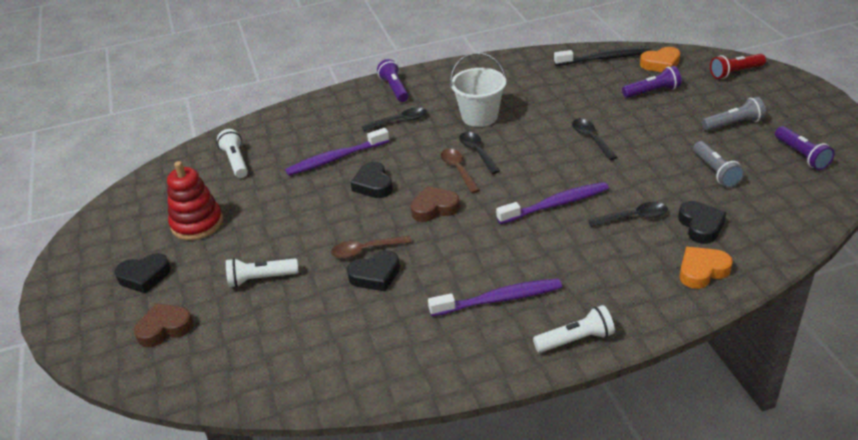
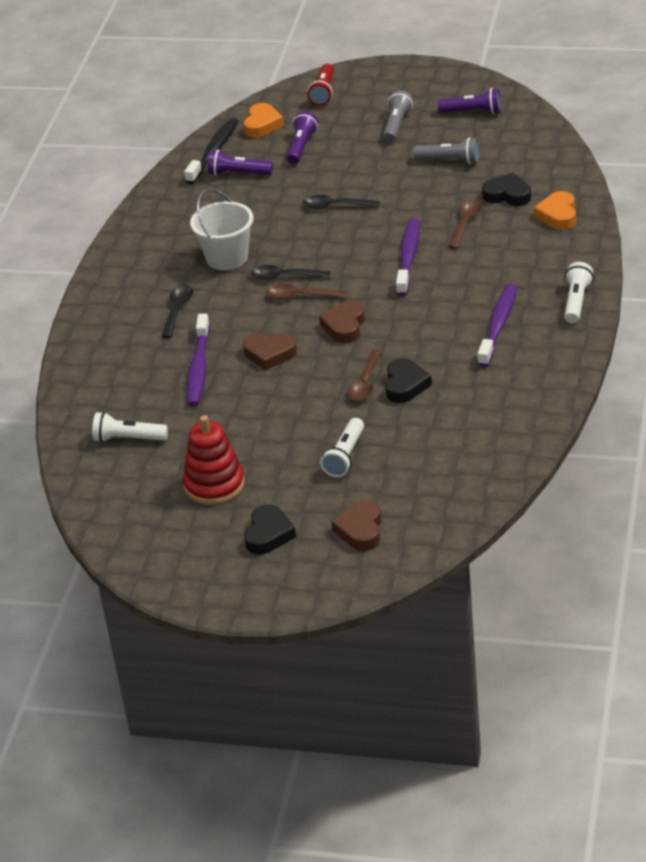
camera: 60 degrees left, 0 degrees up
black heart [351,162,393,198] -> brown heart [243,333,297,370]
purple flashlight [377,59,409,102] -> purple flashlight moved to [208,149,273,176]
black spoon [588,202,668,227] -> brown spoon [448,199,482,249]

